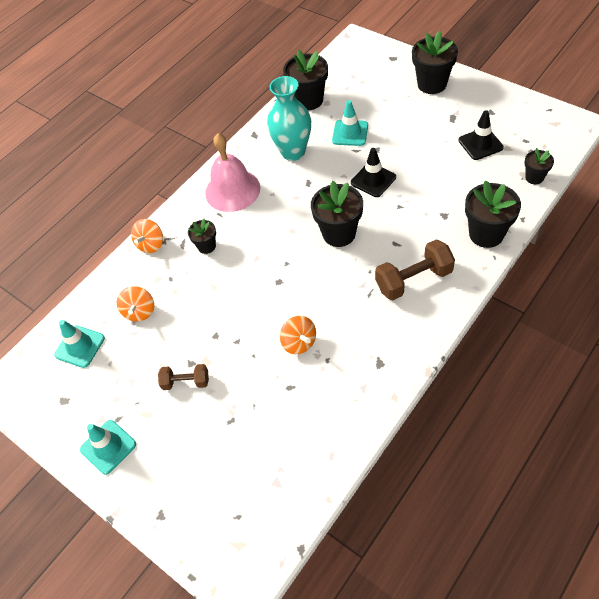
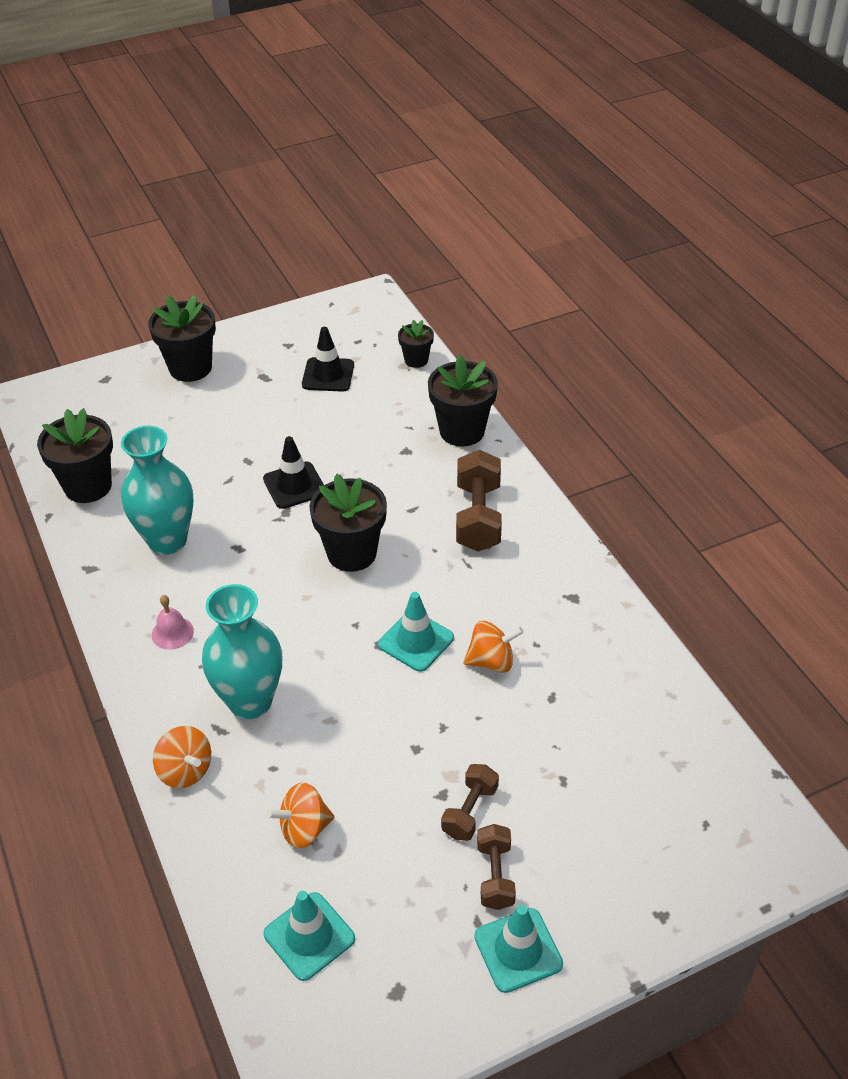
camera: 70 degrees left, 10 degrees down
orange spinning top [117,286,154,322] -> orange spinning top turned 135 degrees clockwise [267,782,335,849]
black flower pot [188,219,216,254] -> turquoise vase [202,584,282,719]
pink bell [205,133,260,212] -> pink bell [152,595,194,650], size x0.45
turquoise traffic cone [332,100,368,146] -> turquoise traffic cone moved to [378,592,454,672]
none -> brown dumbbell [477,824,516,910]

